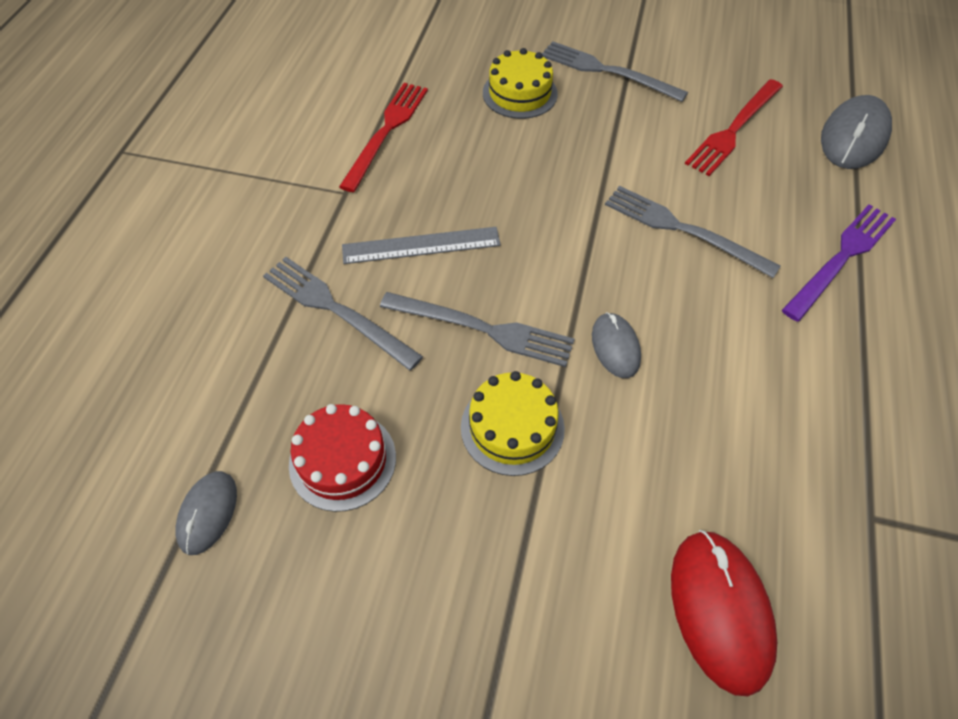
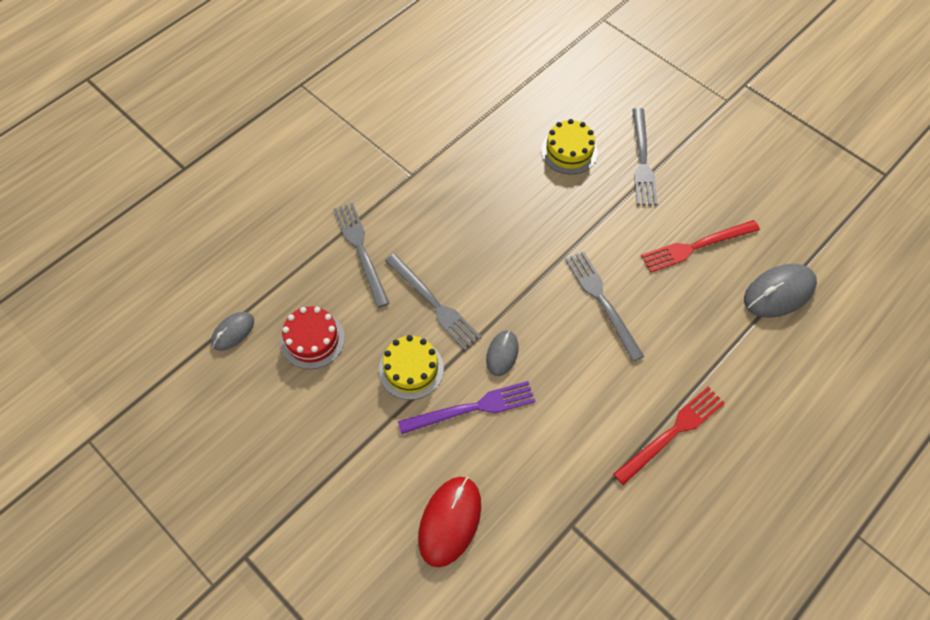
camera: 30 degrees right, 5 degrees up
red fork [339,83,428,192] -> red fork moved to [613,386,725,485]
grey ruler [342,227,501,264] -> none
grey fork [542,41,688,102] -> grey fork turned 150 degrees counterclockwise [632,108,658,205]
purple fork [782,204,896,321] -> purple fork moved to [398,381,535,434]

